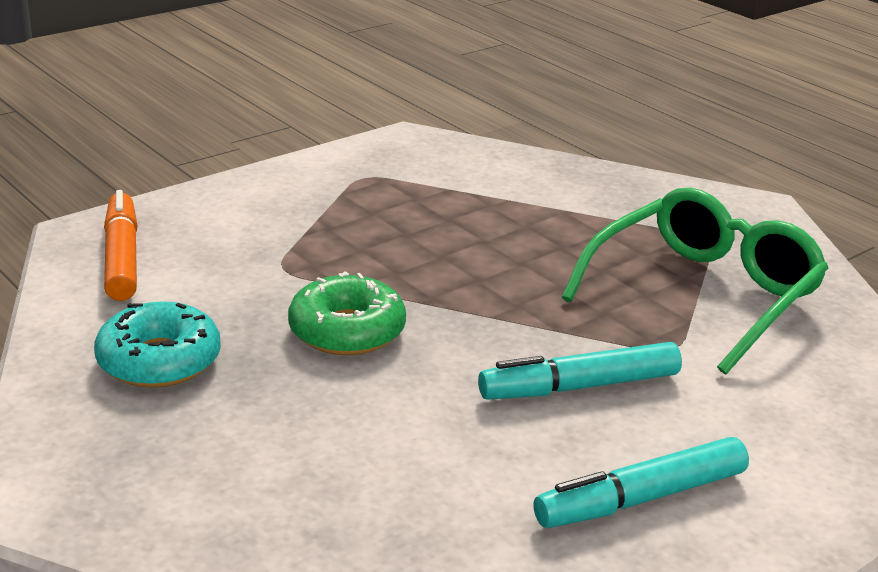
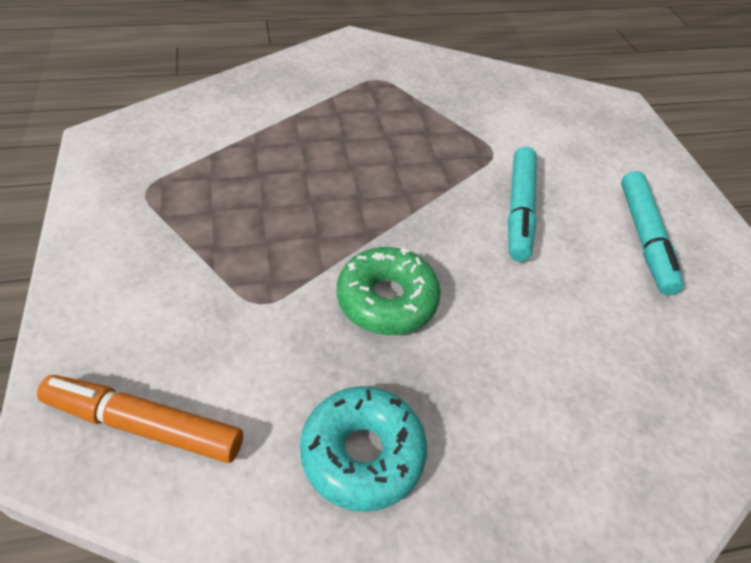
camera: 65 degrees left, 20 degrees up
green glasses [561,188,828,375] -> none

